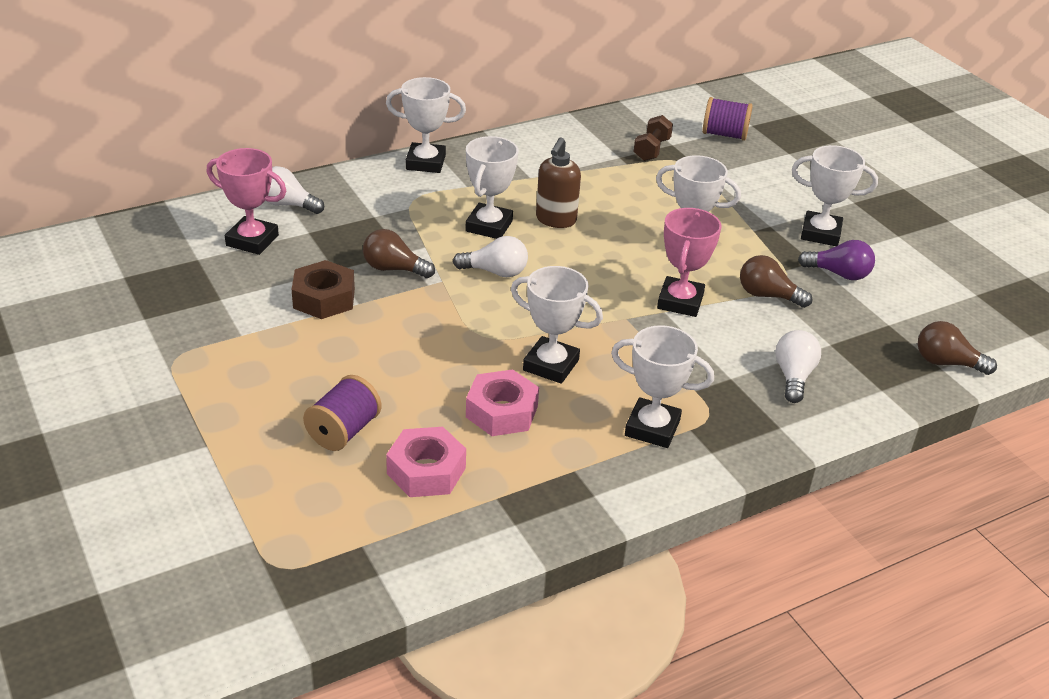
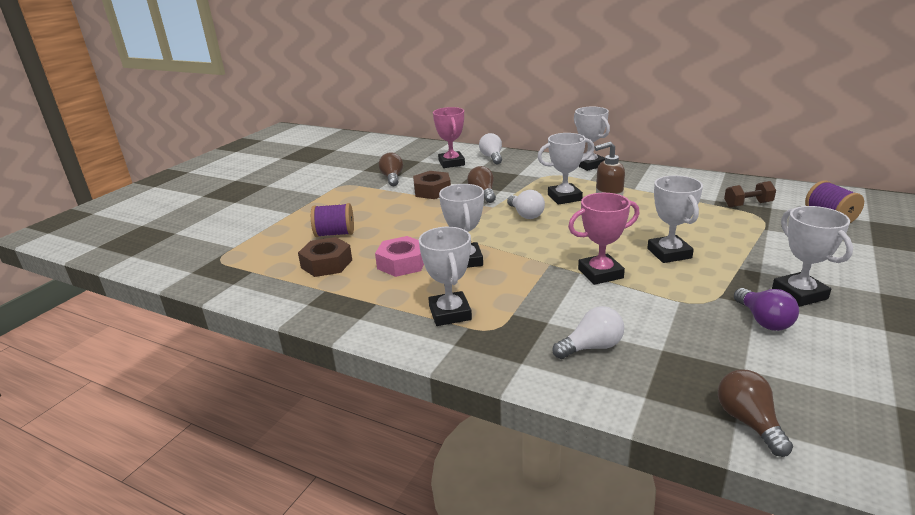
camera: 60 degrees right, 10 degrees down
pink nut [386,427,466,497] -> brown nut [298,237,352,277]
brown light bulb [740,255,812,308] -> brown light bulb moved to [379,152,403,186]

